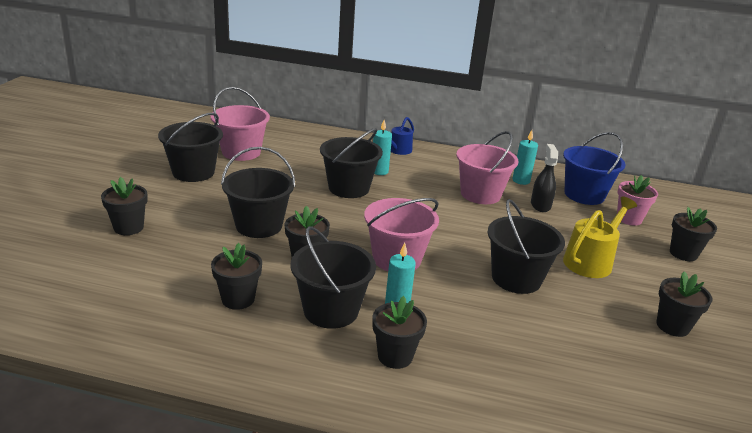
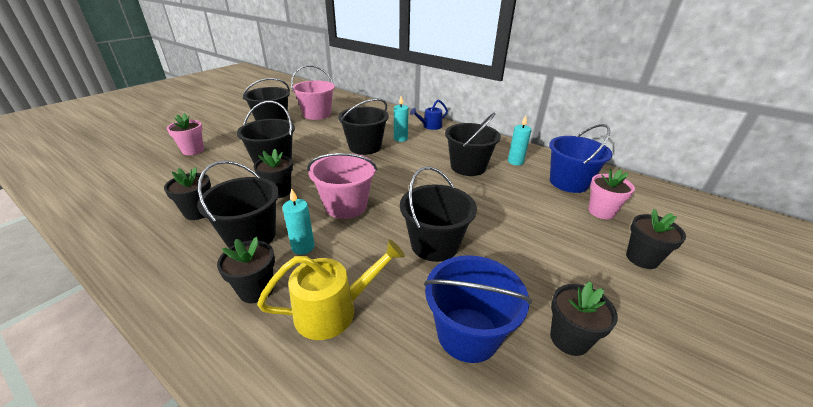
camera: 25 degrees right, 5 degrees up
black flower pot [101,177,148,235] -> pink flower pot [167,113,204,155]
pink bucket [456,131,518,204] -> black bucket [445,113,501,176]
black spray bottle [531,144,558,212] -> none
yellow watering can [563,197,637,278] -> yellow watering can moved to [257,239,405,340]
none -> blue bucket [424,255,532,363]

